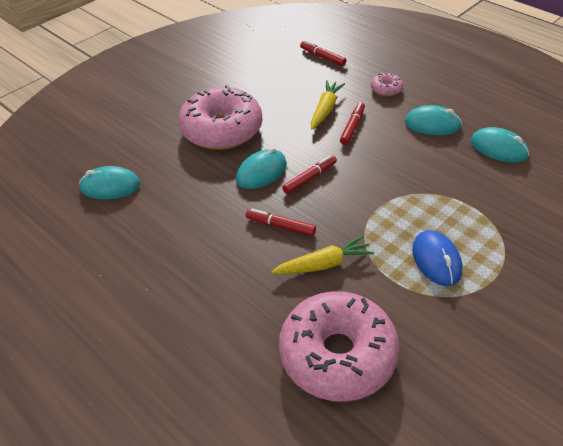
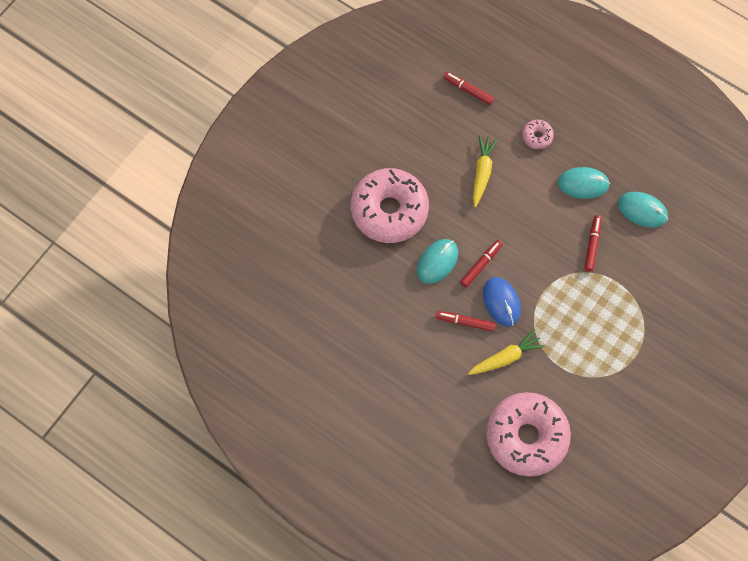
camera: 10 degrees left, 25 degrees up
turquoise mouse [79,166,140,199] -> none
red marker [340,102,365,145] -> red marker moved to [584,215,602,271]
blue mouse [412,230,462,286] -> blue mouse moved to [483,277,521,327]

